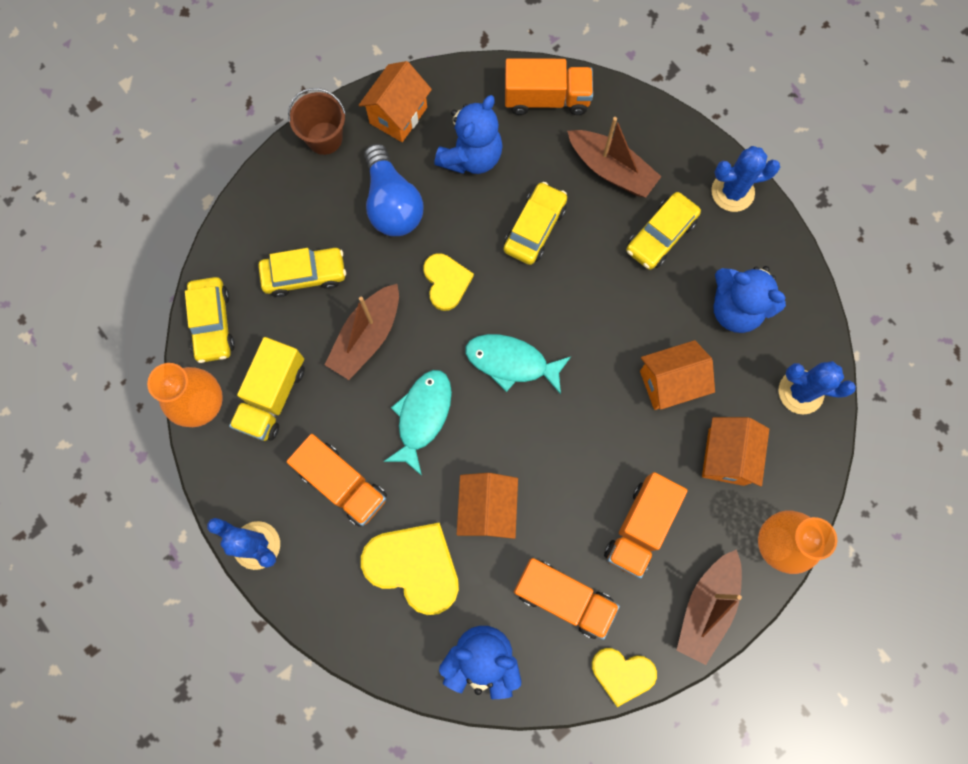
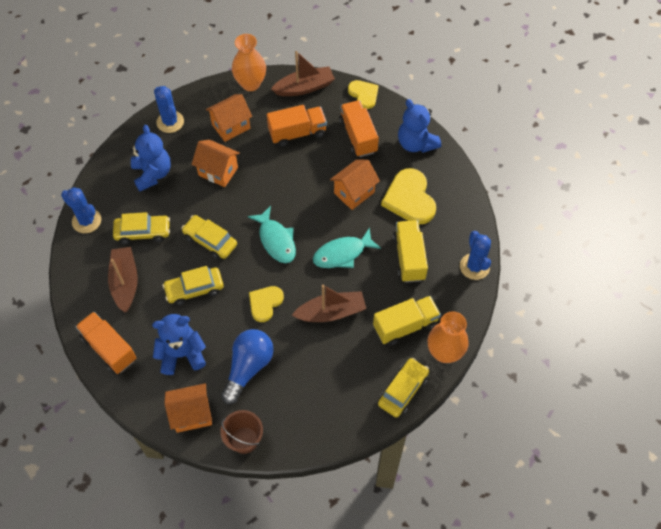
camera: 135 degrees left, 15 degrees down
yellow car [258,248,346,297] -> yellow car moved to [182,215,237,260]
orange truck [287,434,387,527] -> yellow truck [393,220,428,282]

